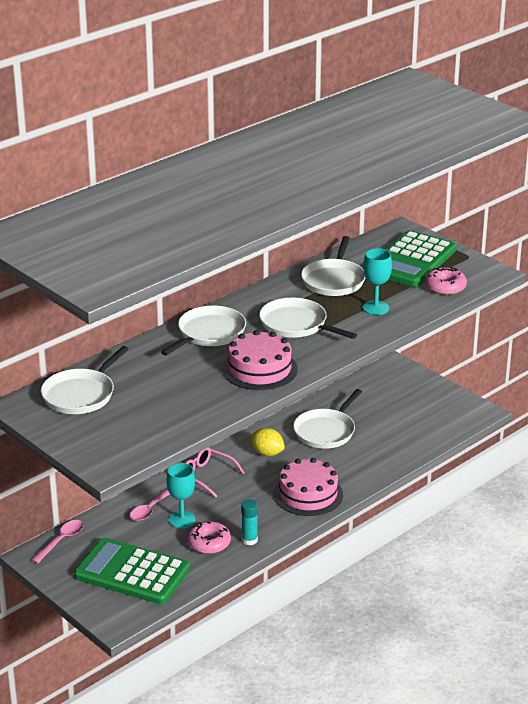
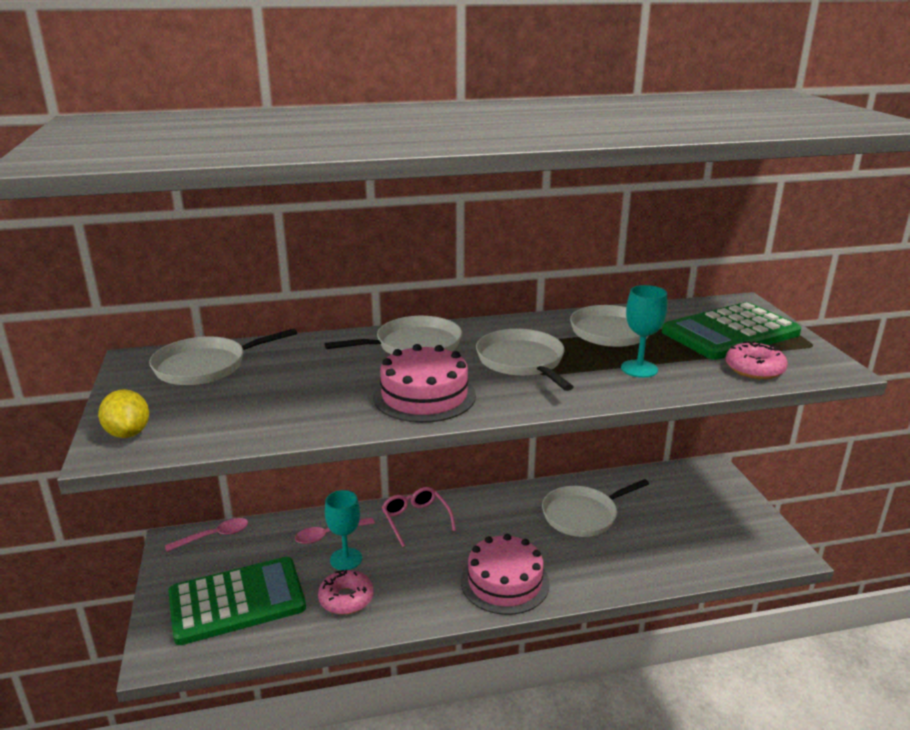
camera: 30 degrees right, 5 degrees down
green calculator [74,538,190,604] -> green calculator turned 105 degrees clockwise [168,557,306,645]
turquoise glue stick [241,499,258,545] -> none
yellow lemon [250,428,285,456] -> yellow lemon moved to [98,389,149,438]

